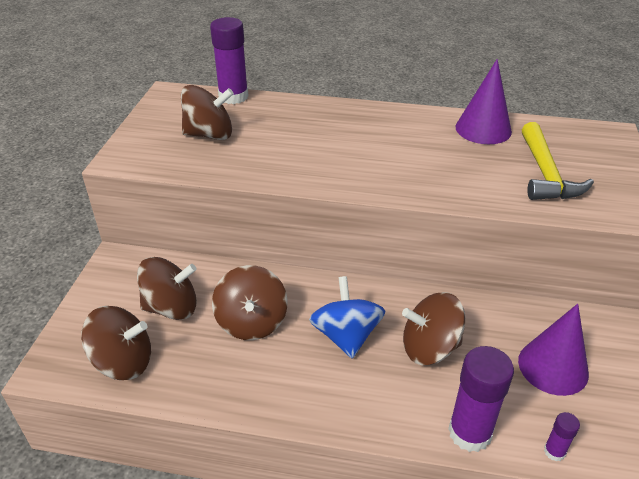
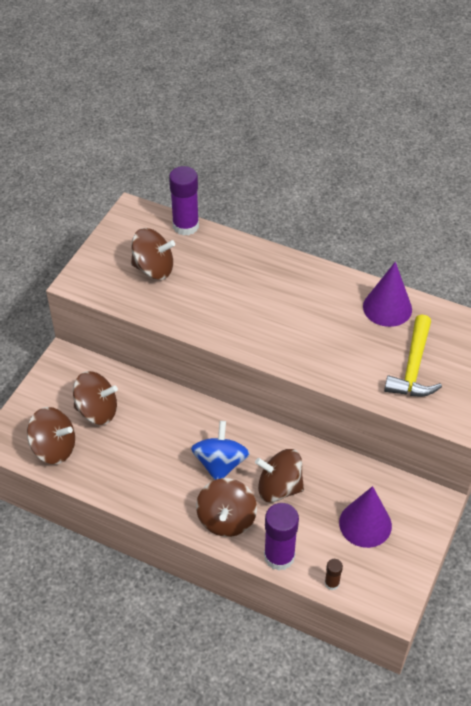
camera: 15 degrees right, 10 degrees up
brown spinning top [212,265,288,340] -> brown spinning top moved to [196,478,257,537]
purple glue stick [544,412,580,461] -> brown glue stick [325,559,343,590]

